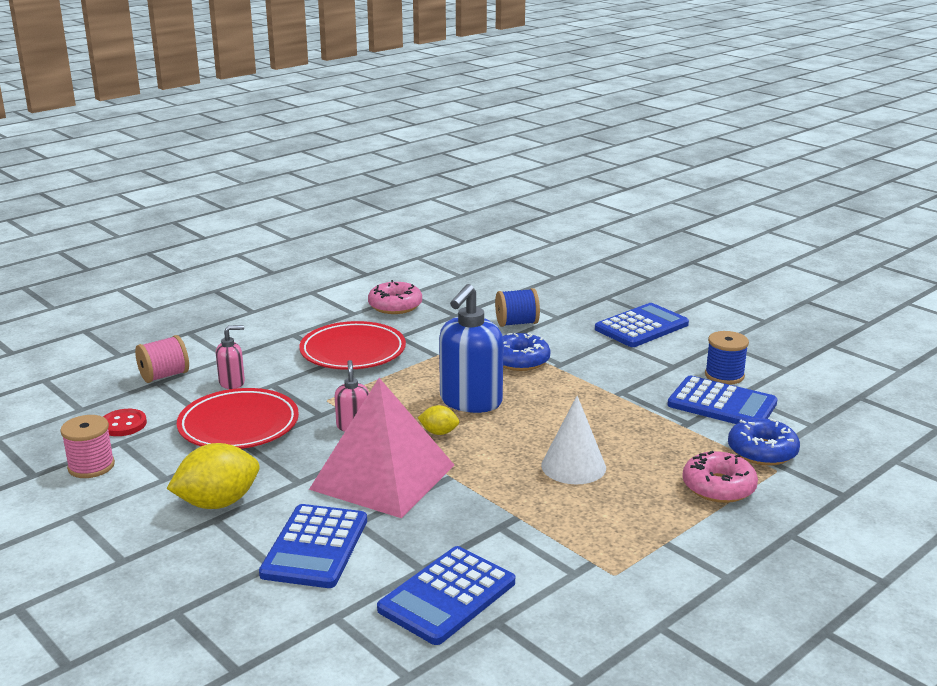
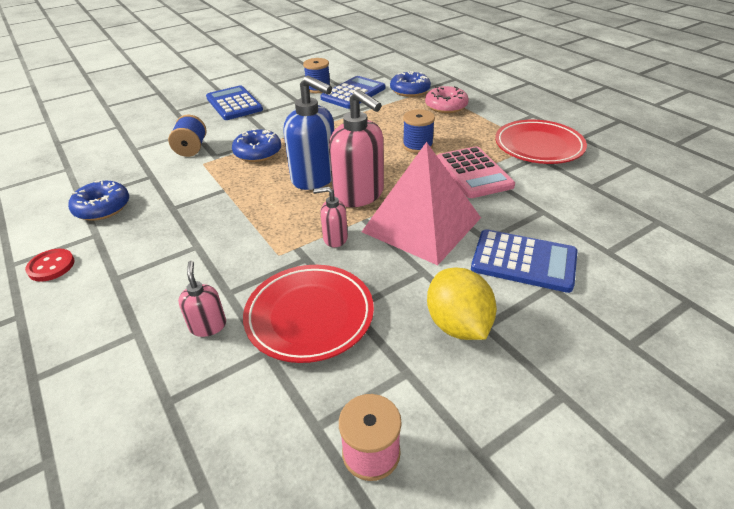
camera: 80 degrees left, 15 degrees up
red button [103,409,147,436] -> red button moved to [25,249,75,282]
pink spool [135,335,189,383] -> none
red plate [299,321,406,370] -> red plate moved to [495,120,587,164]
pink donut [368,280,422,314] -> blue donut [68,181,129,221]
blue calculator [377,546,515,645] -> none
yellow lemon [418,405,459,435] -> pink soap dispenser [329,89,384,207]
white cone [541,396,606,484] -> blue spool [403,109,435,153]
none -> pink calculator [437,146,515,198]

